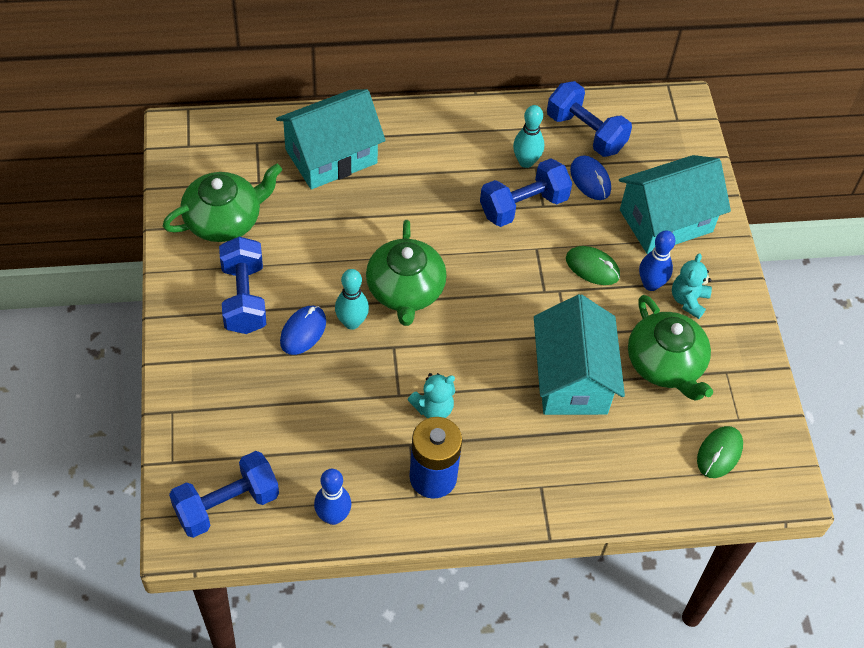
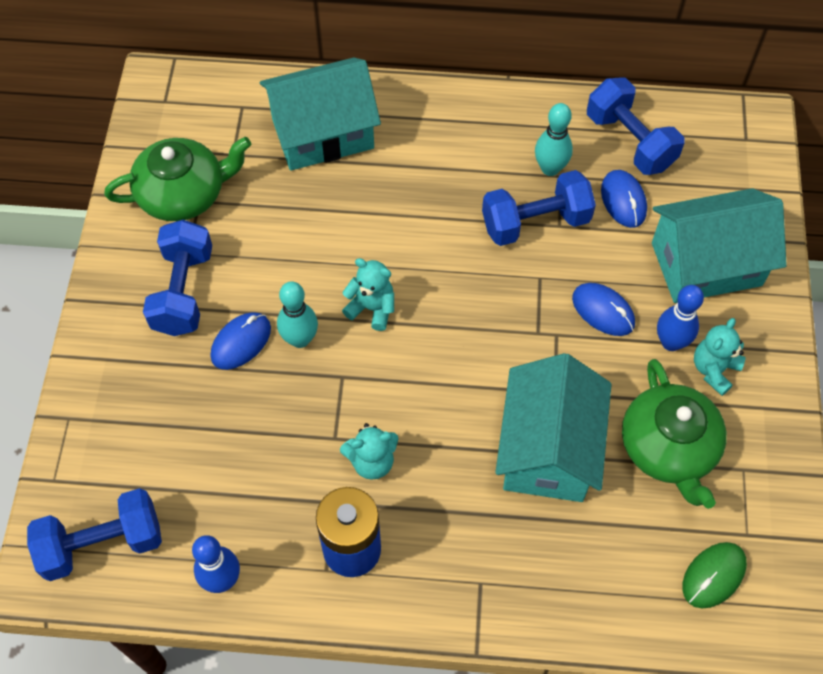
camera: 15 degrees right, 5 degrees up
green teapot [366,220,447,326] -> turquoise teddy bear [342,258,394,331]
green mouse [566,246,620,285] -> blue mouse [572,283,635,336]

